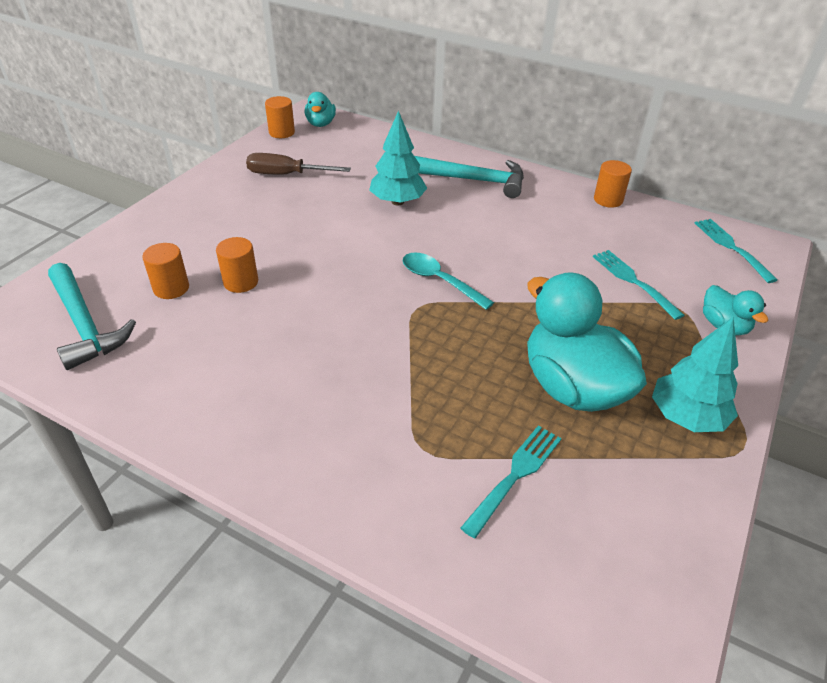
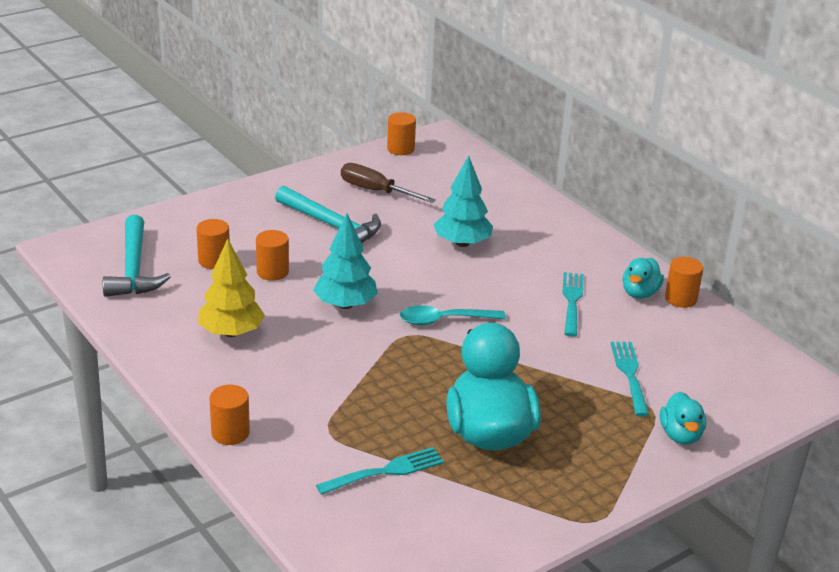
camera: 25 degrees right, 10 degrees down
turquoise duck [305,92,336,127] -> turquoise duck moved to [622,258,664,299]
turquoise spoon [403,252,494,310] -> turquoise spoon turned 75 degrees counterclockwise [400,305,506,325]
turquoise hammer [415,156,524,198] -> turquoise hammer moved to [275,186,381,243]
turquoise tree [652,317,738,432] -> turquoise tree moved to [313,213,378,309]
turquoise fork [695,219,778,283] -> turquoise fork moved to [562,272,584,337]
none -> yellow tree [198,239,265,337]
none -> orange cylinder [209,385,250,445]

